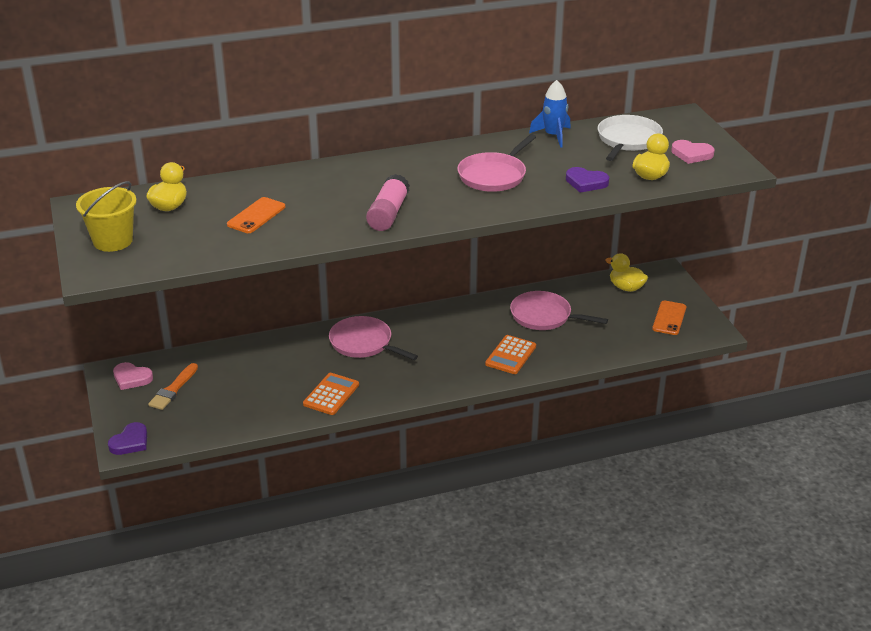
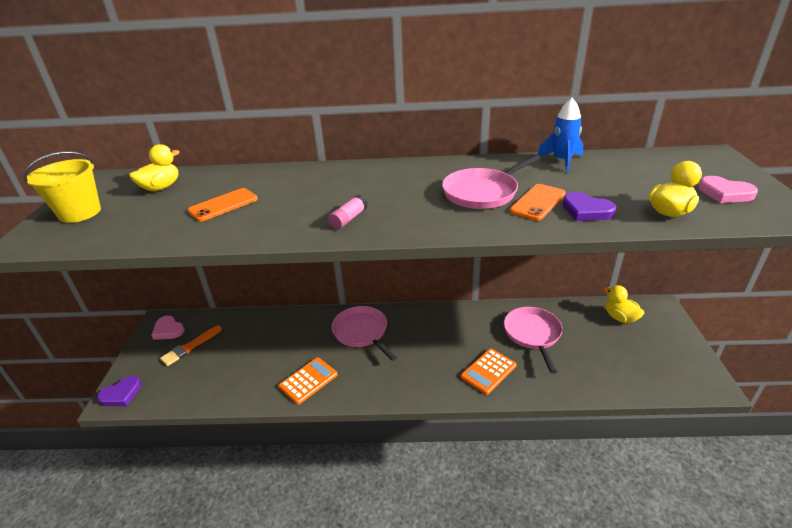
camera: 20 degrees right, 0 degrees up
pink glue stick [366,174,410,231] -> pink glue stick [328,195,368,229], size x0.58
pink pan [510,291,608,330] -> pink pan turned 45 degrees clockwise [504,307,563,374]
white pan [598,115,663,161] -> none
orange phone [652,300,686,335] -> orange phone moved to [510,184,566,221]

